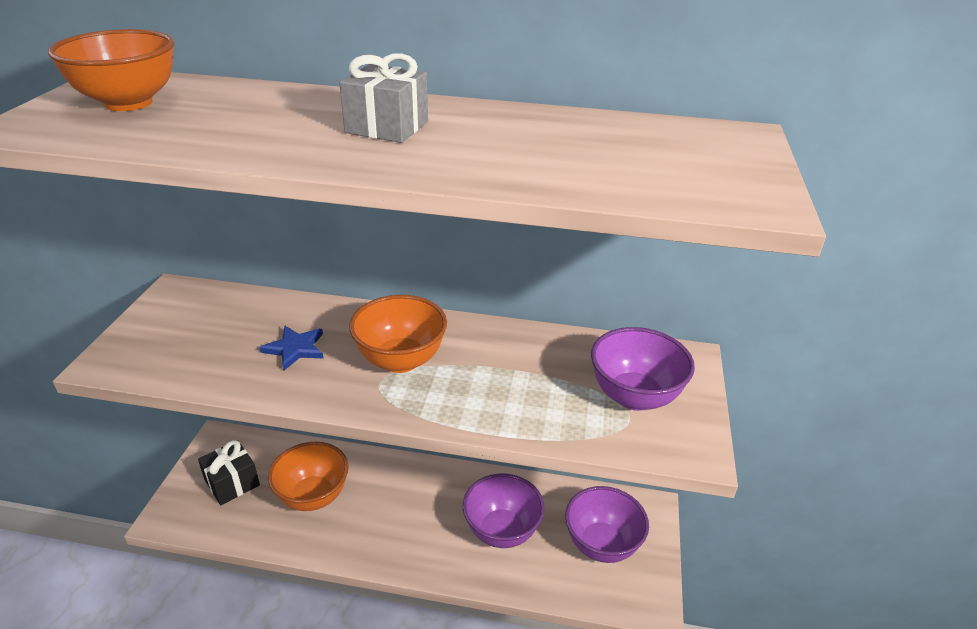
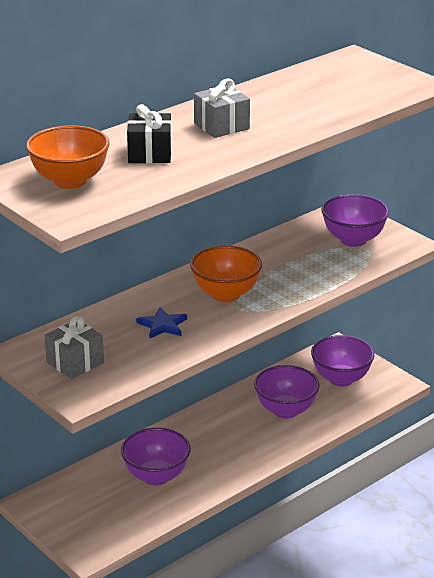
camera: 50 degrees left, 5 degrees down
black gift [198,440,260,505] -> black gift moved to [127,104,172,163]
orange bowl [268,442,348,511] -> purple bowl [121,427,191,485]
none -> grey gift [45,316,104,379]

